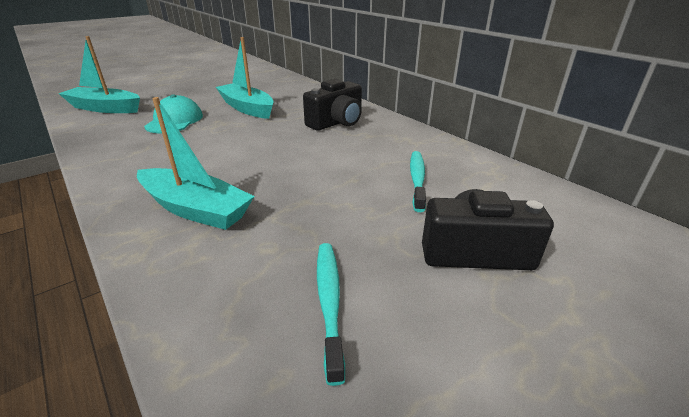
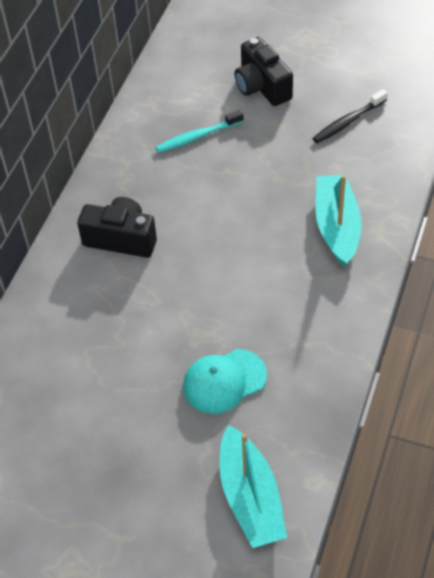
camera: 120 degrees left, 20 degrees up
turquoise boat [216,37,274,119] -> none
turquoise toothbrush [317,243,345,386] -> black toothbrush [313,89,388,143]

